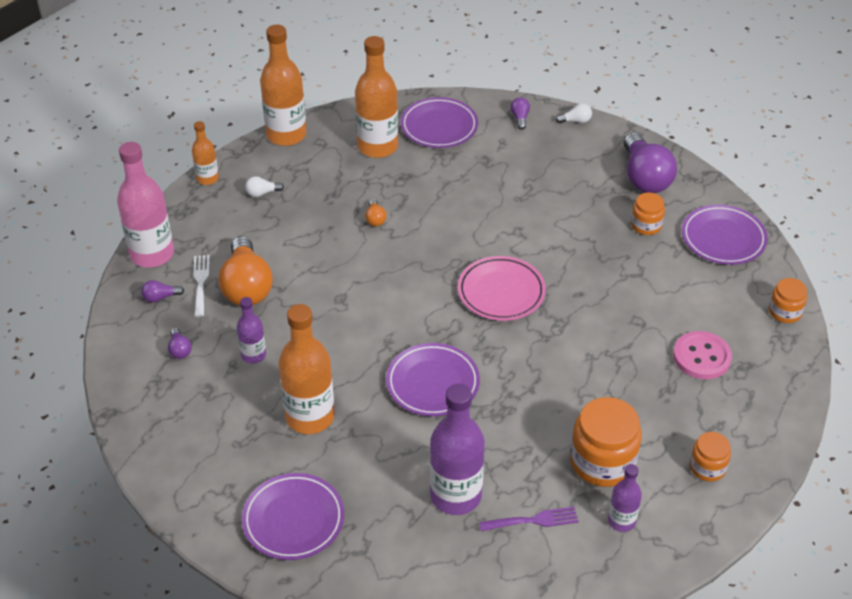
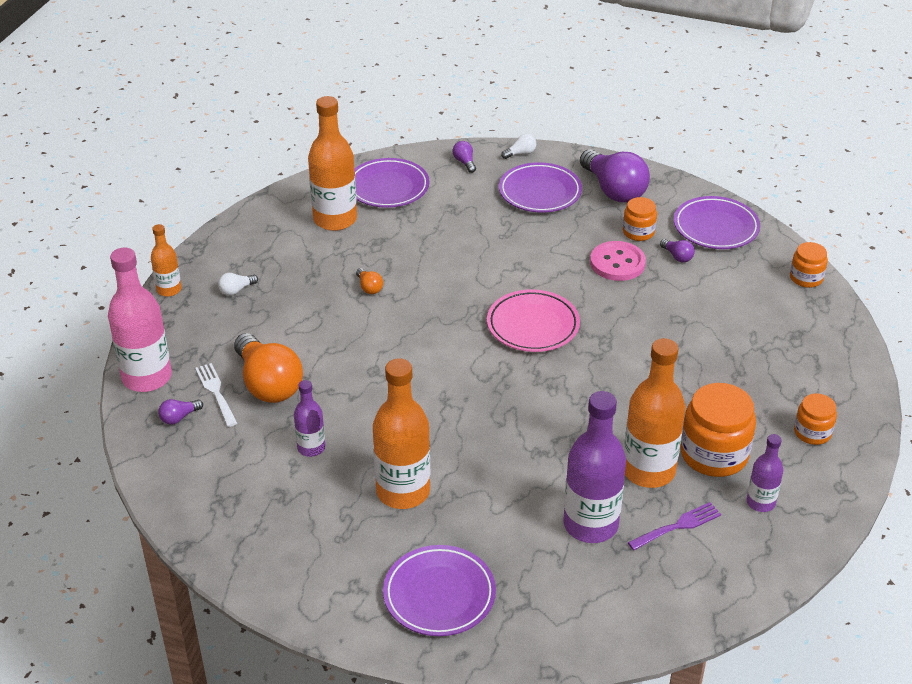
camera: 20 degrees left, 5 degrees down
purple light bulb [168,328,192,359] -> purple light bulb moved to [660,239,695,262]
orange bottle [260,25,307,146] -> orange bottle moved to [624,338,685,488]
purple plate [386,343,480,416] -> purple plate moved to [499,162,582,213]
pink button [673,331,732,379] -> pink button moved to [590,241,646,281]

